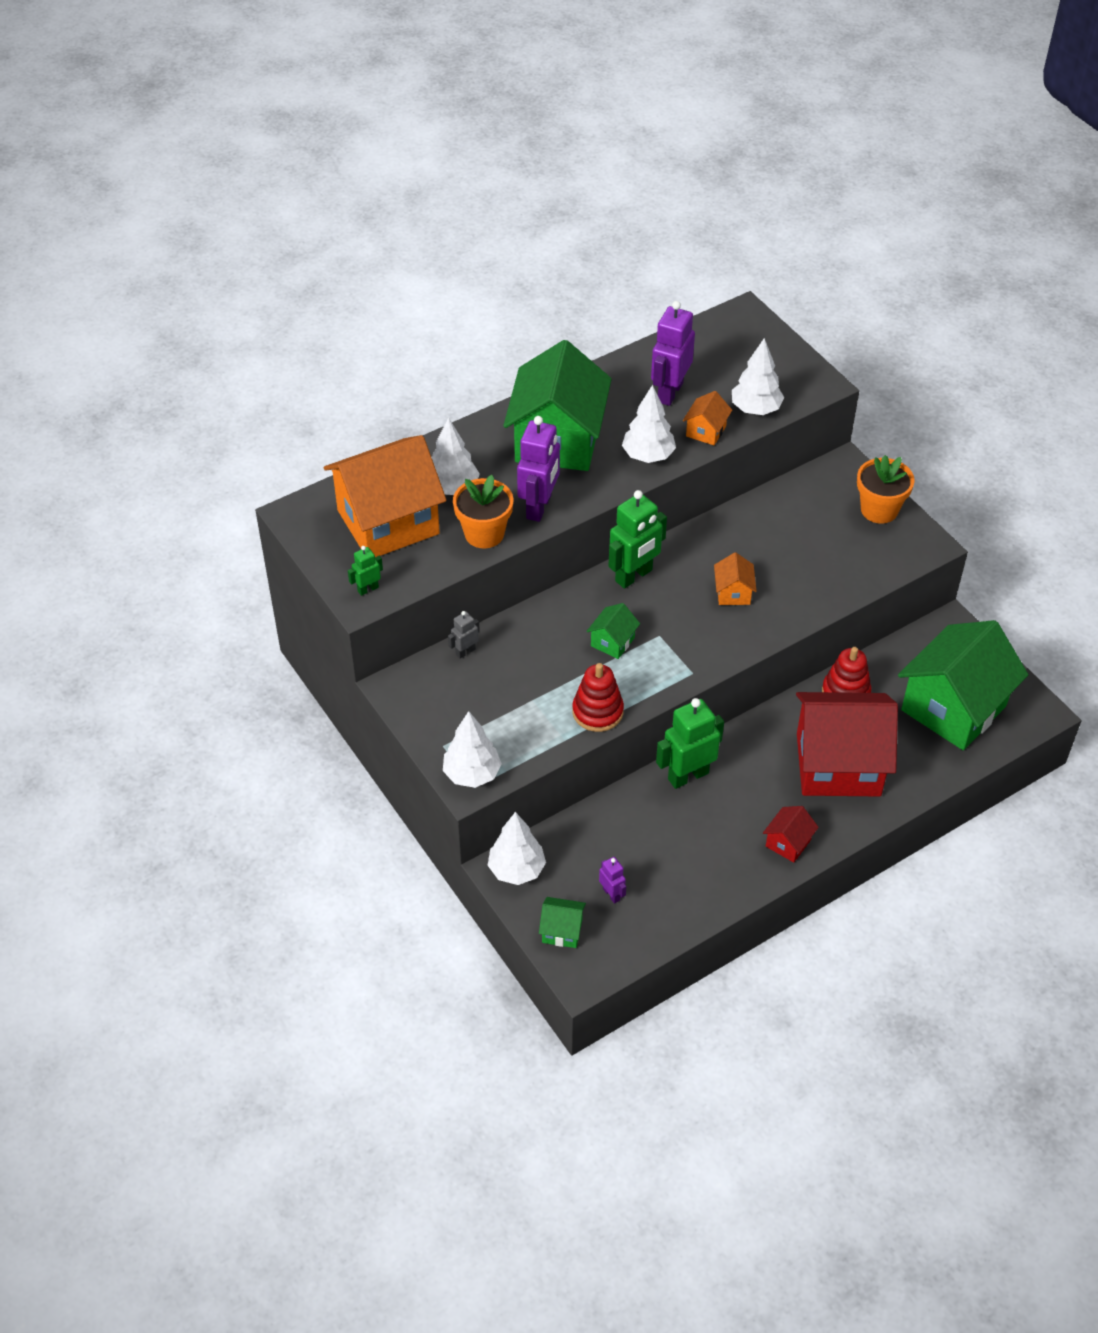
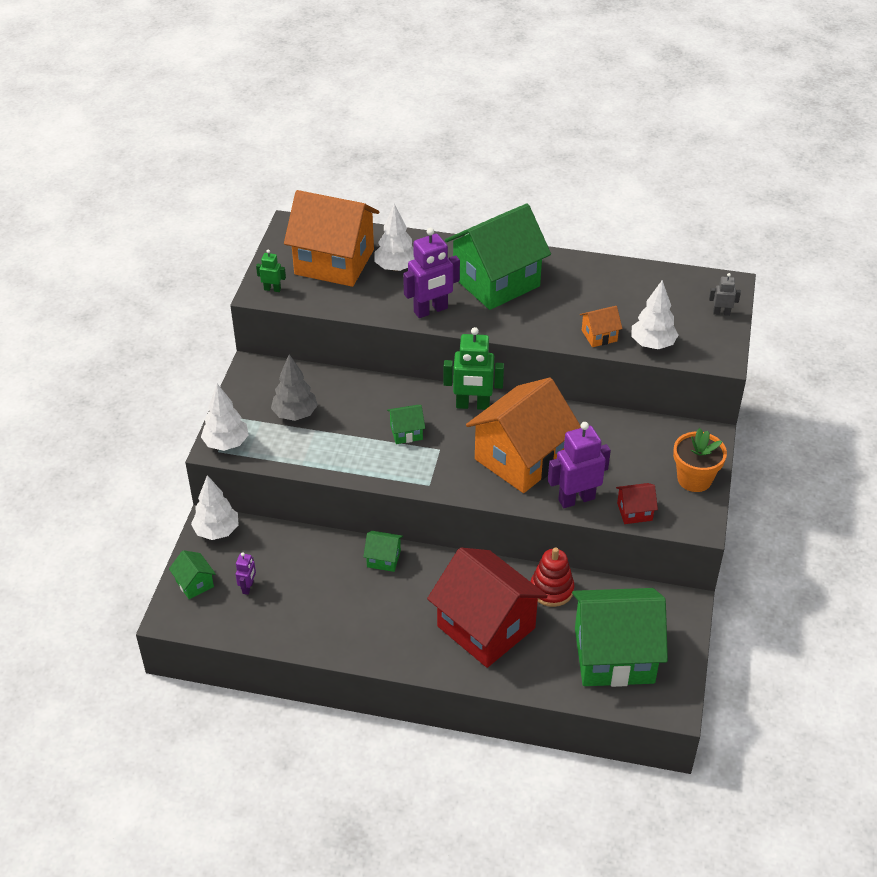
camera: 45 degrees right, 5 degrees down
grey robot [448,611,480,659] -> grey robot moved to [709,273,741,316]
orange flower pot [453,475,514,548] -> none
red stacking toy [572,663,624,732] -> none
white tree [622,385,676,463] -> none
purple robot [651,301,695,406] -> purple robot moved to [548,422,611,508]
green robot [656,698,724,789] -> green house [363,531,403,572]
orange house [714,552,757,605] -> orange house [466,377,581,493], size x2.40
red house [763,806,819,863] -> red house moved to [616,483,658,524]
none -> grey tree [271,354,318,421]

